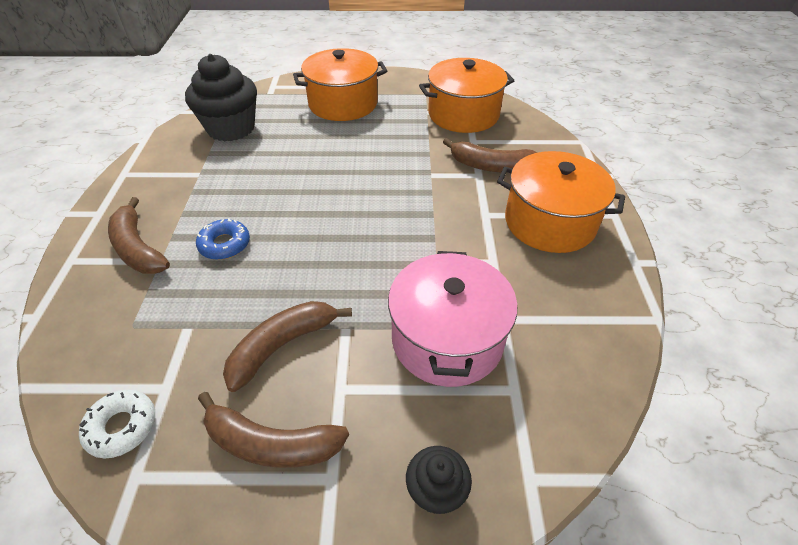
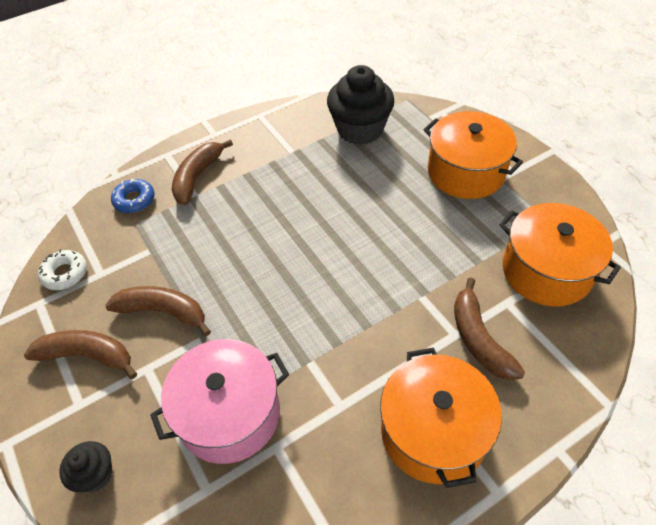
camera: 60 degrees right, 5 degrees up
blue donut [196,218,250,260] -> blue donut moved to [111,178,154,213]
brown banana [198,392,349,468] -> brown banana turned 120 degrees clockwise [24,330,137,379]

